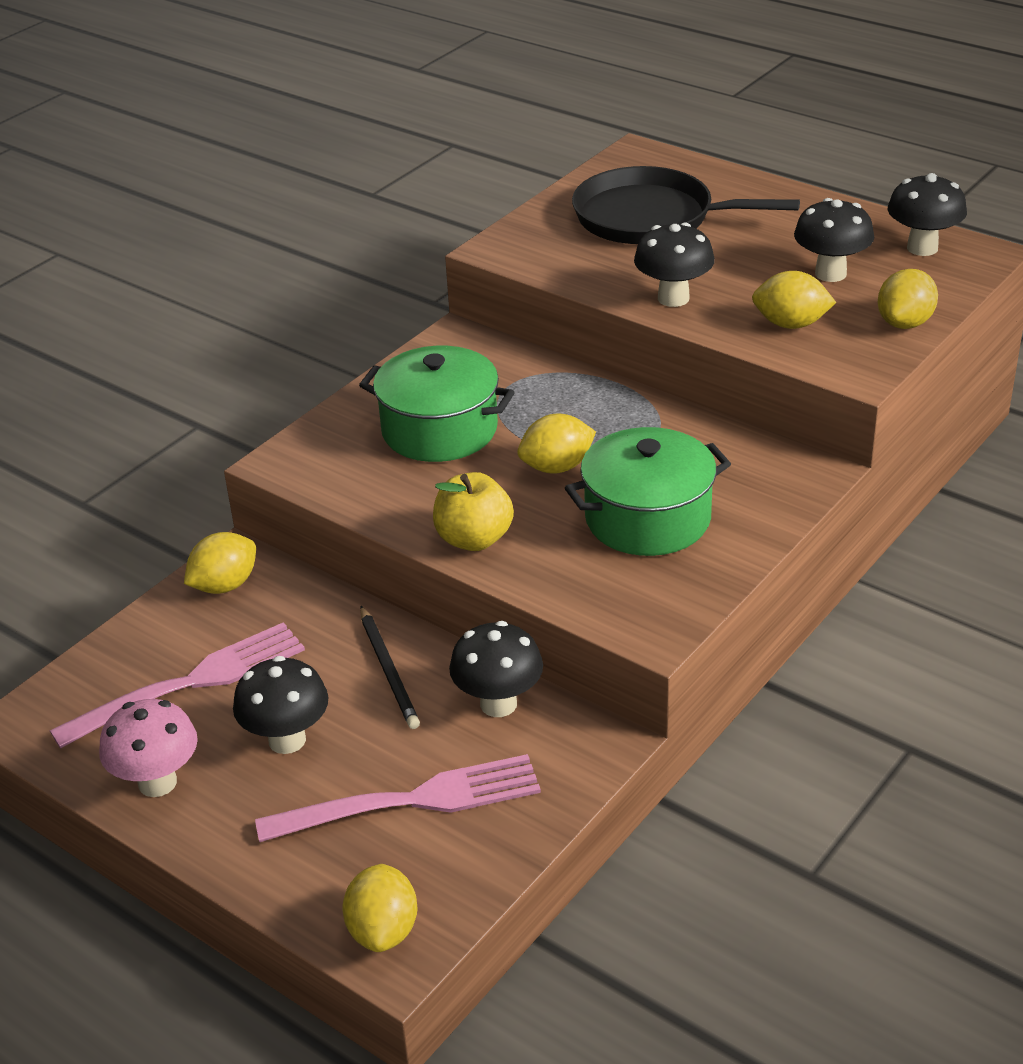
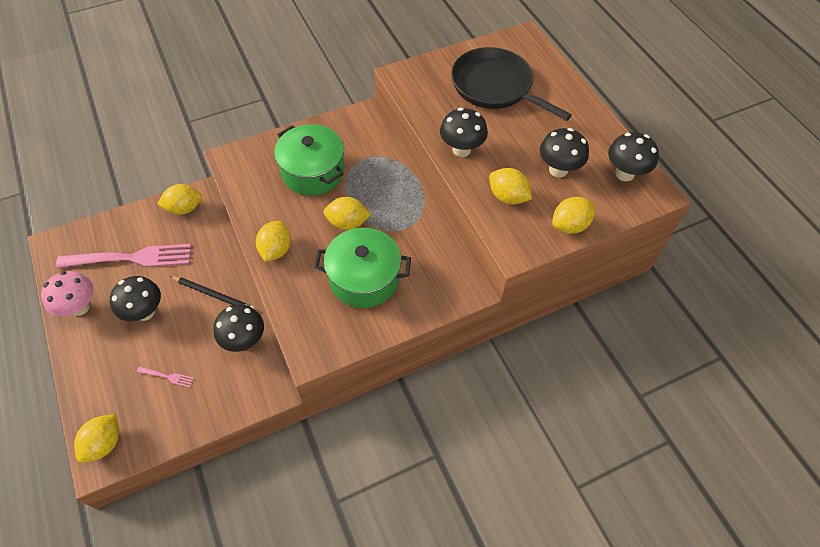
camera: 25 degrees right, 20 degrees up
pink fork [255,754,541,842] -> pink fork [137,366,194,387], size x0.40
black pencil [360,606,420,729] -> black pencil turned 75 degrees counterclockwise [170,276,255,310]
yellow apple [433,472,514,551] -> yellow lemon [256,221,291,262]

